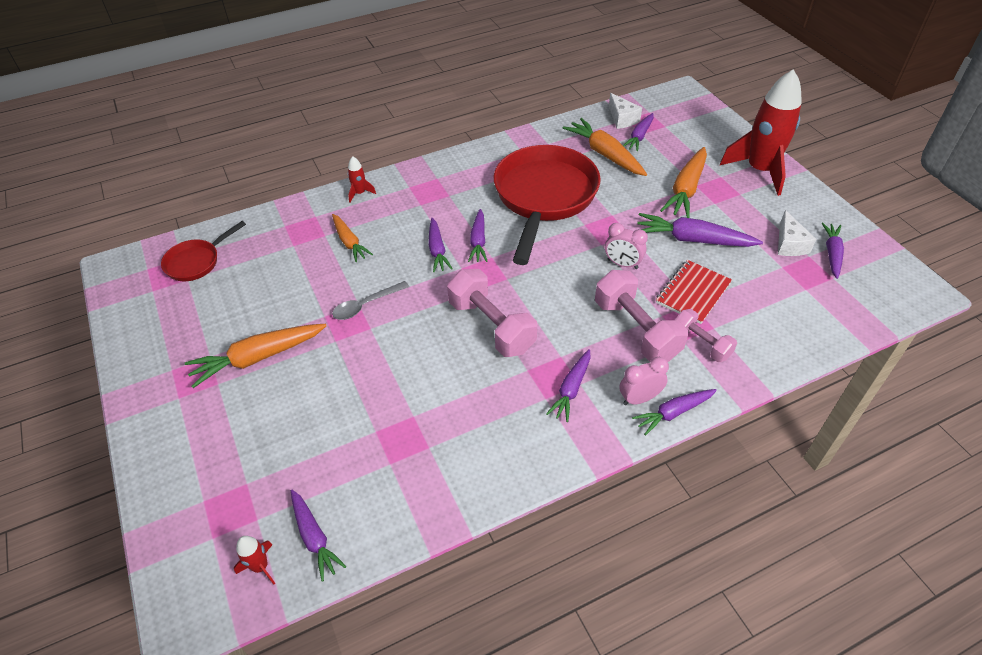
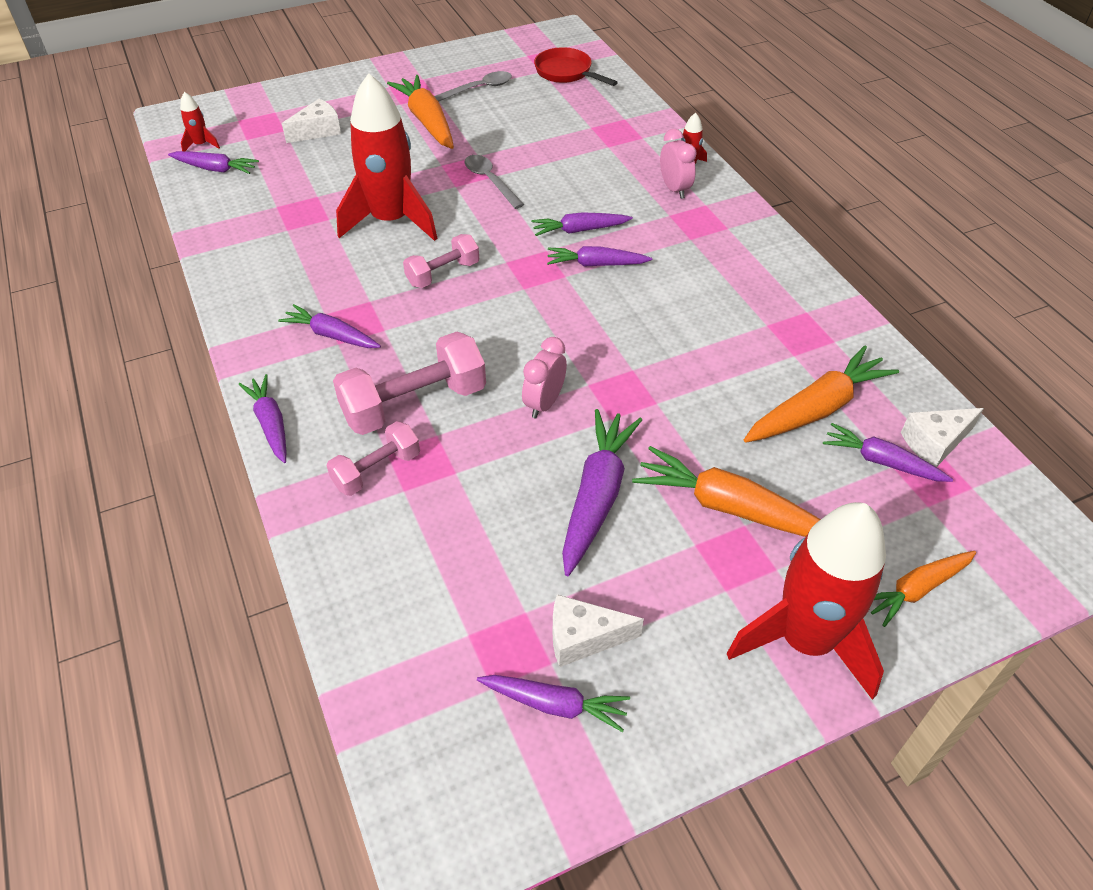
camera: 90 degrees right, 0 degrees up
purple carrot [291,490,347,582] -> purple carrot turned 135 degrees counterclockwise [168,151,259,174]
orange carrot [332,214,373,262] -> orange carrot moved to [871,551,976,627]
pink dumbbell [447,269,537,357] -> pink dumbbell [403,234,479,288], size x0.59
red pan [494,145,601,265] -> none
pink clock [619,357,669,405] -> pink clock moved to [660,129,697,199]
red notebook [656,260,732,324] -> none
none -> white cheese [282,99,341,143]
none -> red rocket [336,73,437,241]
none -> grey spoon [434,71,512,102]

